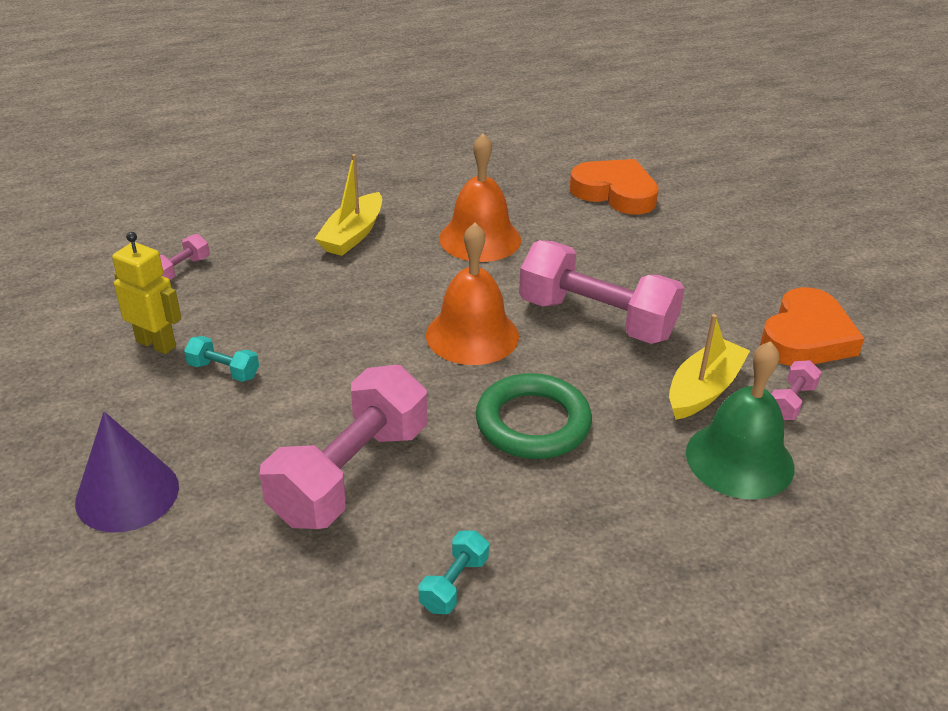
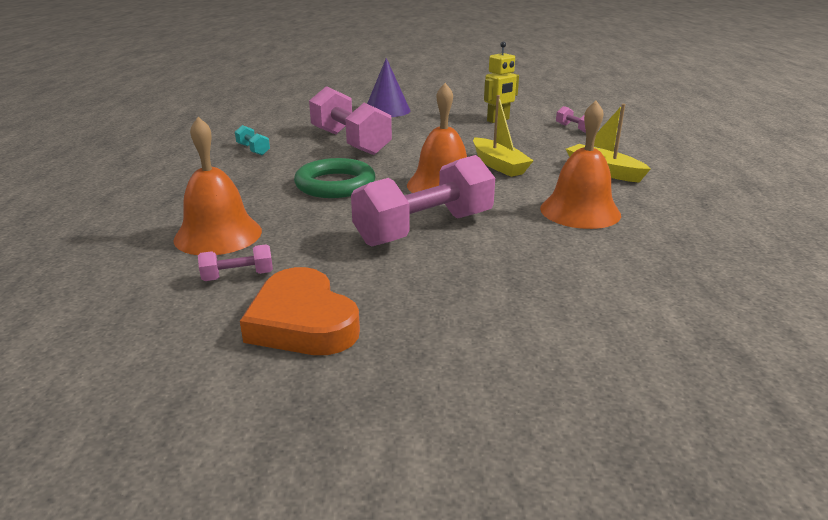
camera: 115 degrees right, 10 degrees down
turquoise dumbbell [184,336,259,382] -> none
orange heart [570,159,659,214] -> none
yellow boat [669,314,750,420] -> yellow boat moved to [473,95,534,177]
green bell [686,341,794,499] -> orange bell [173,117,262,255]
pink dumbbell [772,360,822,420] -> pink dumbbell turned 75 degrees counterclockwise [198,244,273,281]

